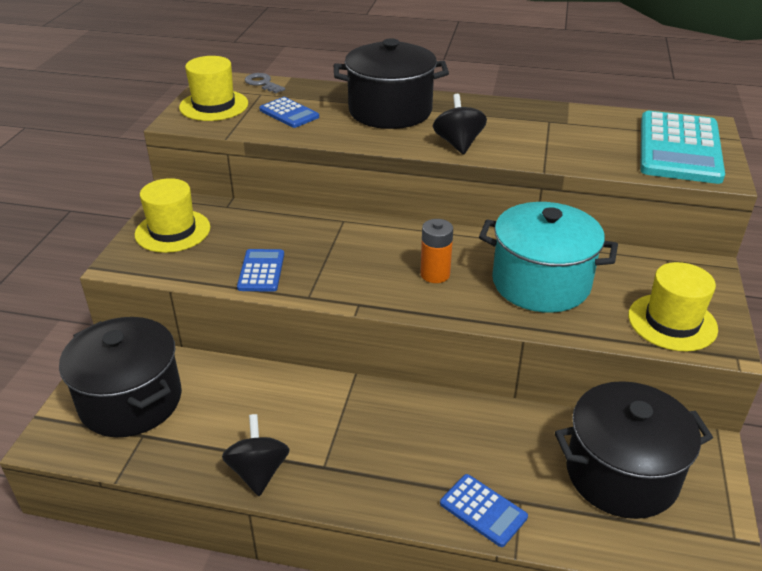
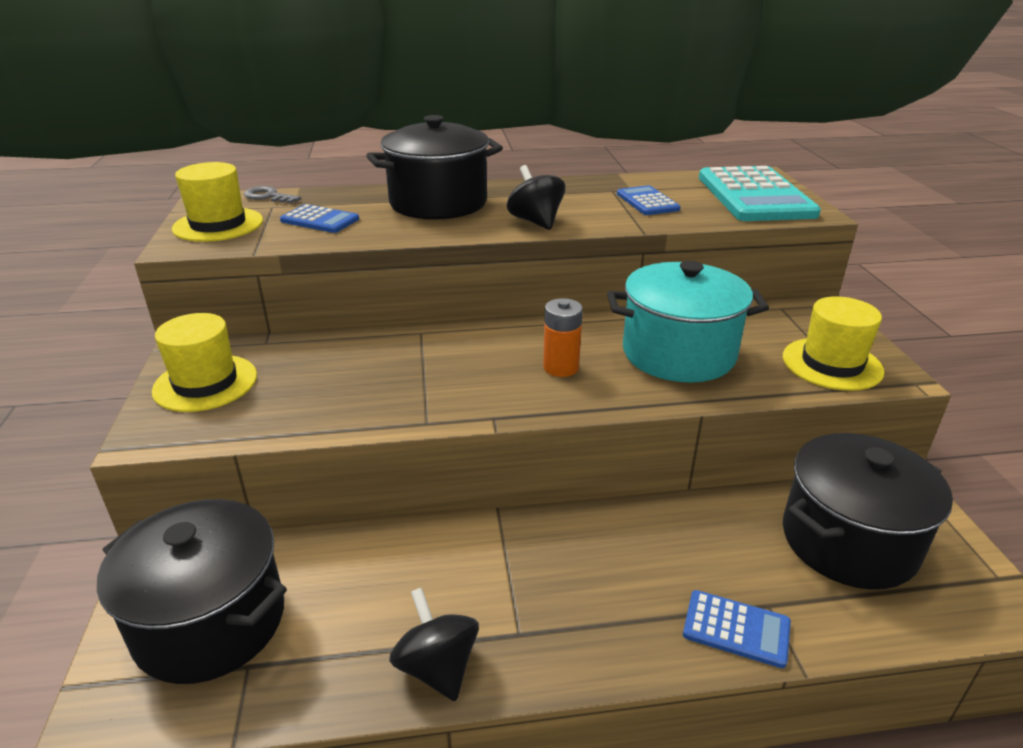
camera: 20 degrees left, 5 degrees down
blue calculator [237,249,284,292] -> blue calculator moved to [617,185,680,215]

